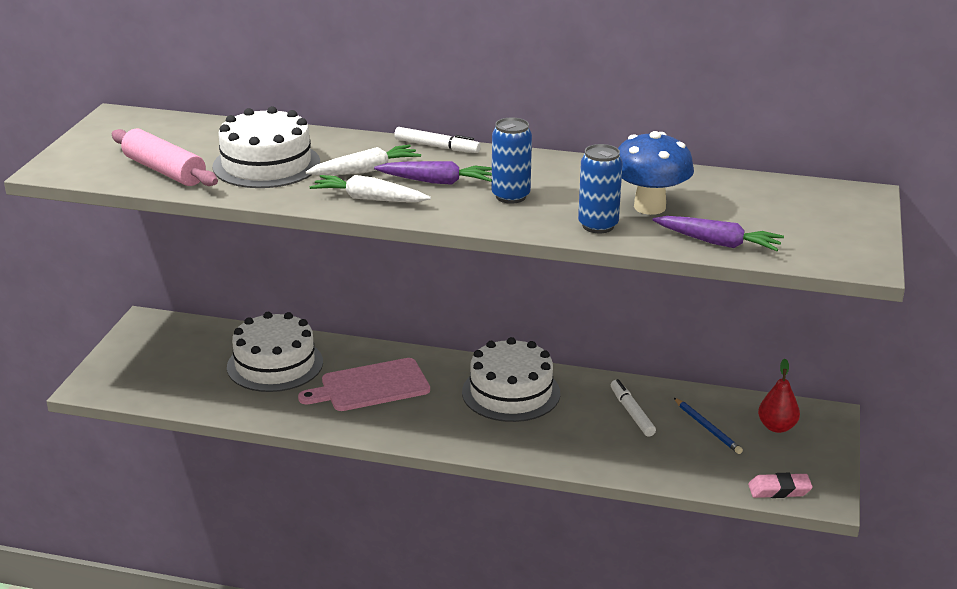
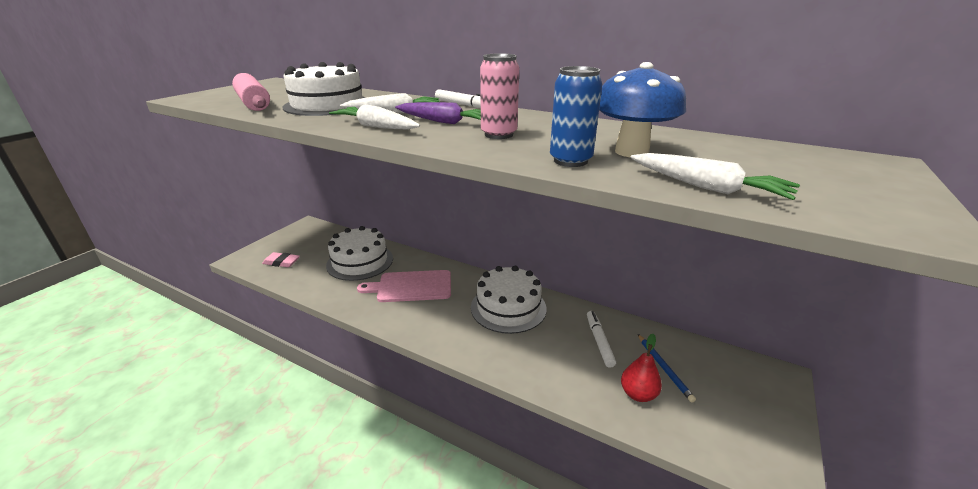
camera: 15 degrees right, 0 degrees up
blue can [492,117,532,204] -> pink can [480,53,519,139]
purple carrot [652,216,784,251] -> white carrot [630,153,800,200]
pink eraser [748,473,813,498] -> pink eraser moved to [262,252,300,267]
red pear [758,359,800,433] -> red pear moved to [621,334,662,402]

